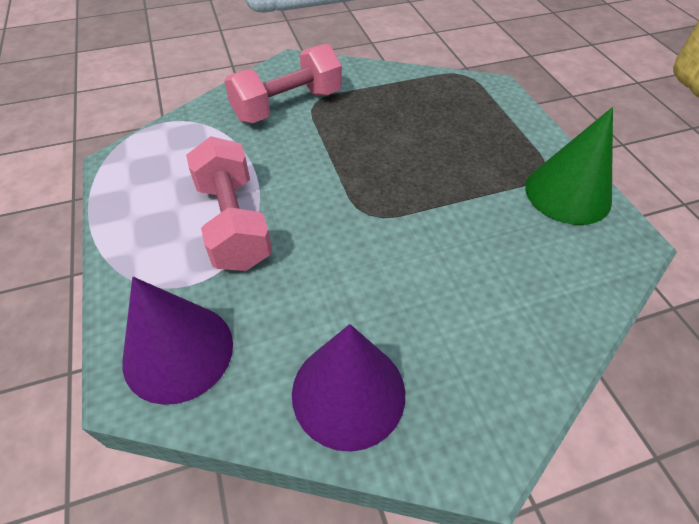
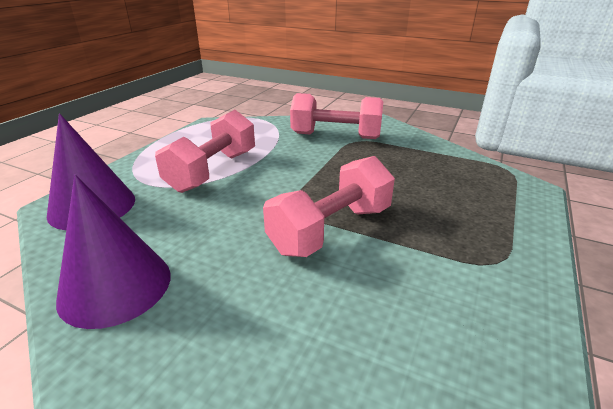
camera: 45 degrees right, 20 degrees down
green cone [525,107,613,225] -> none
none -> pink dumbbell [263,156,395,257]

